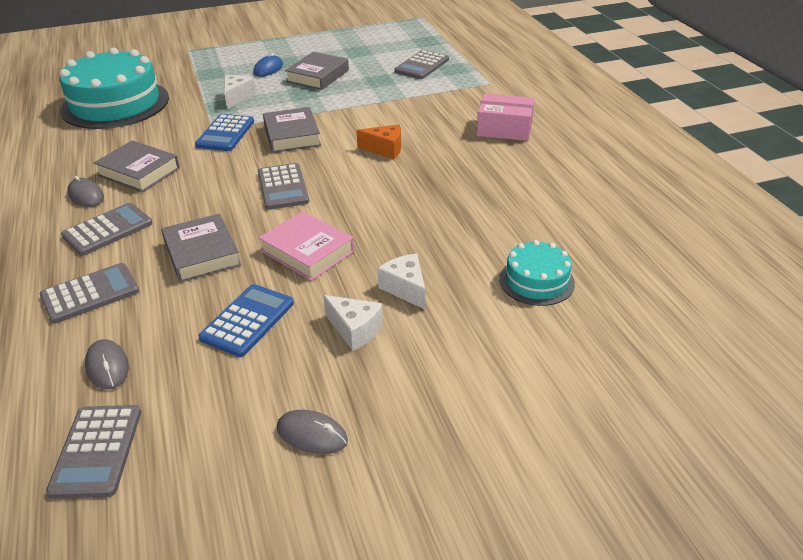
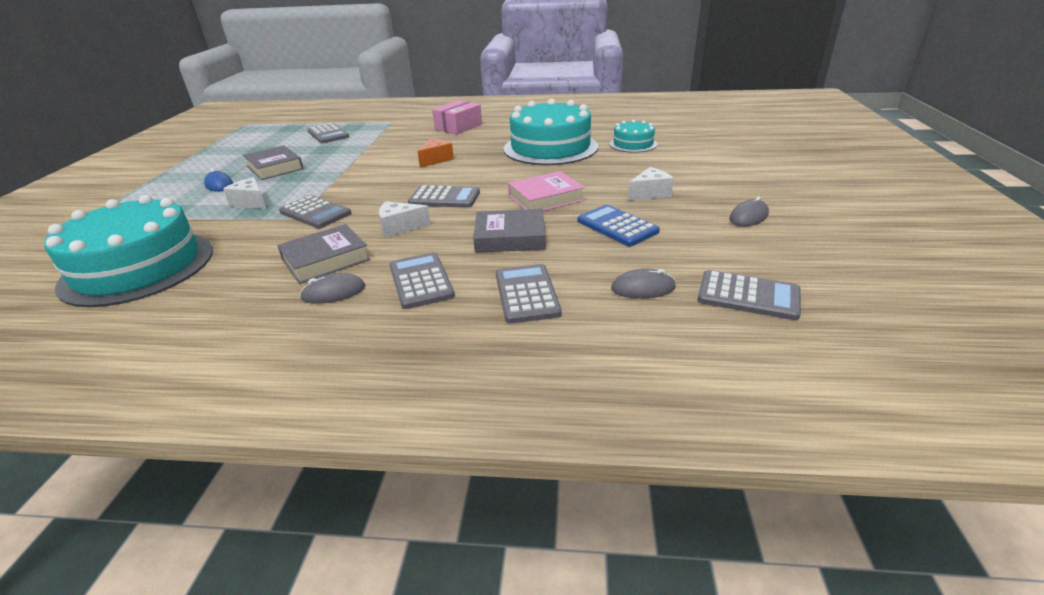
camera: 65 degrees left, 5 degrees down
blue calculator [195,114,254,151] -> grey calculator [279,195,351,229]
grey book [263,107,321,153] -> none
white cheese [378,254,425,309] -> white cheese moved to [379,201,431,238]
none -> turquoise cake [504,99,598,165]

